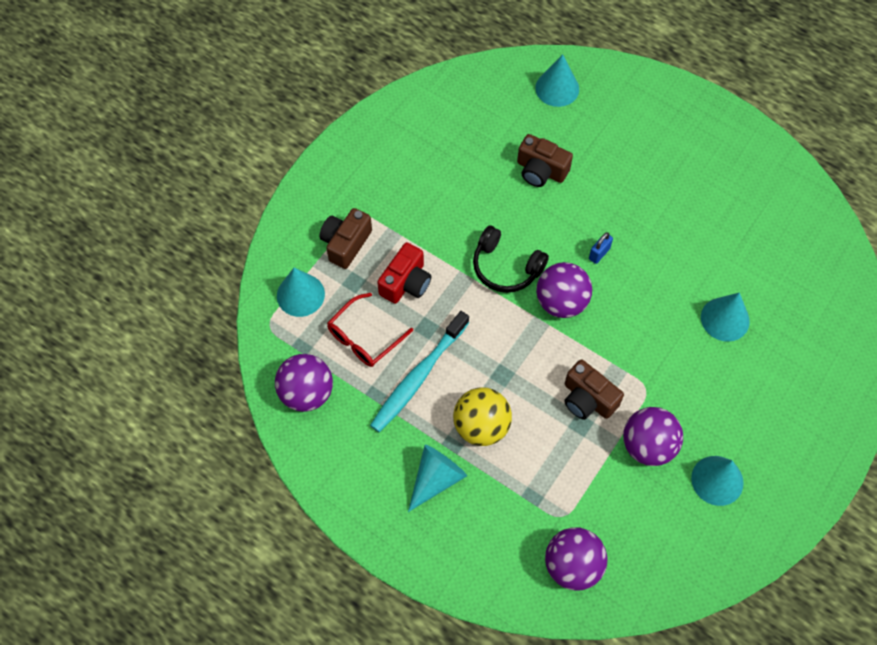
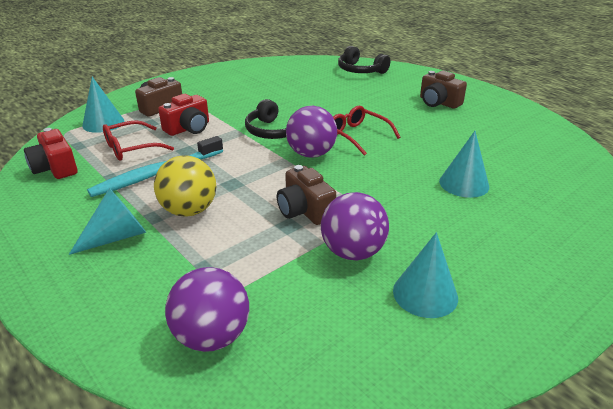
camera: 15 degrees right, 30 degrees down
purple ball [275,354,333,412] -> red camera [24,128,78,179]
brown camera [517,134,573,187] -> brown camera moved to [420,71,467,109]
turquoise cone [535,54,579,107] -> black headphones [338,46,390,74]
blue padlock [589,232,613,264] -> red glasses [333,106,400,156]

